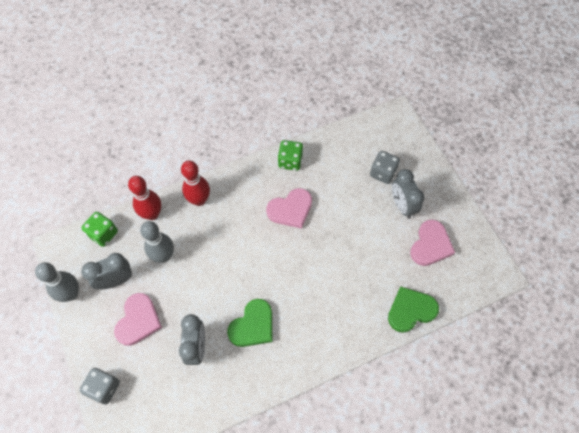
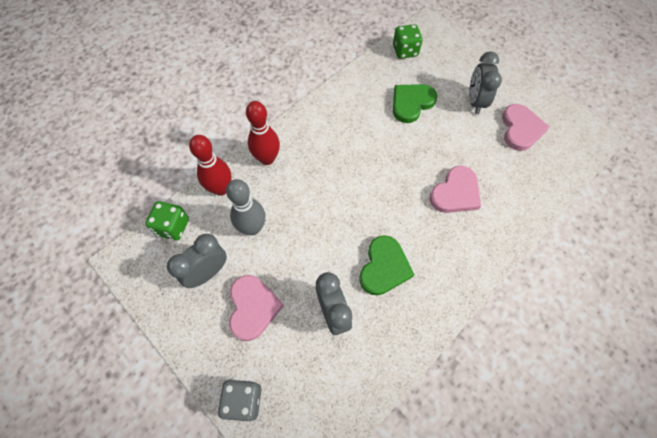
camera: 20 degrees left, 0 degrees up
grey bowling pin [35,262,79,302] -> none
pink heart [266,188,312,229] -> pink heart moved to [430,166,481,213]
green dice [278,140,303,171] -> green dice moved to [393,24,423,59]
grey dice [370,151,400,184] -> none
green heart [388,287,439,333] -> green heart moved to [393,84,437,123]
grey clock [392,169,425,219] -> grey clock turned 45 degrees clockwise [469,52,502,114]

